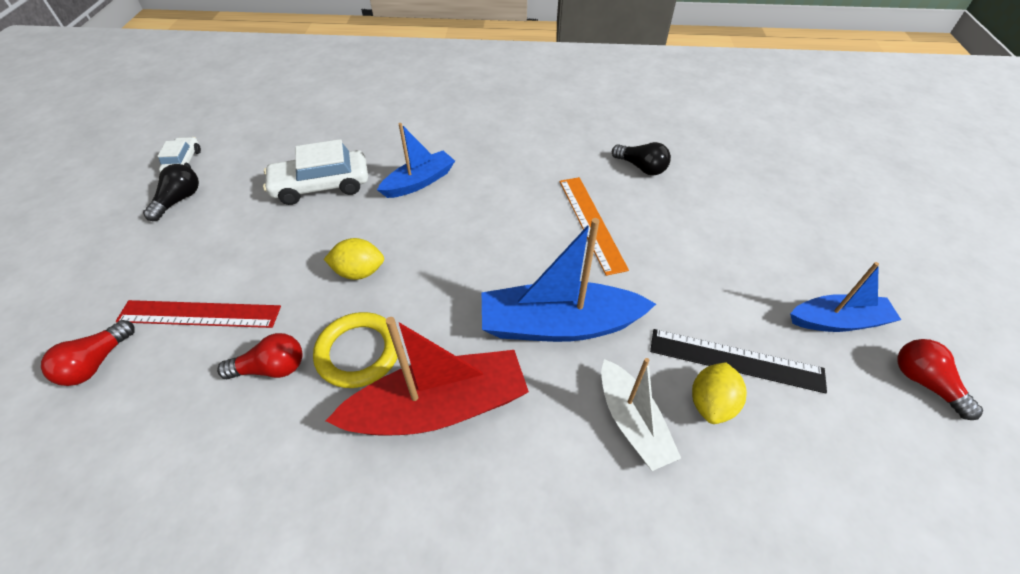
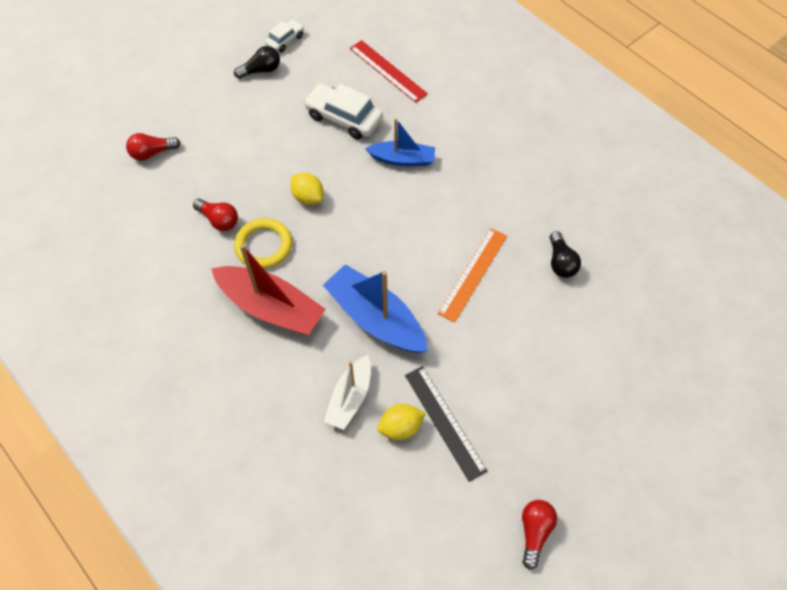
camera: 45 degrees right, 10 degrees up
red ruler [116,300,281,328] -> red ruler moved to [350,40,428,103]
blue boat [790,262,901,332] -> none

